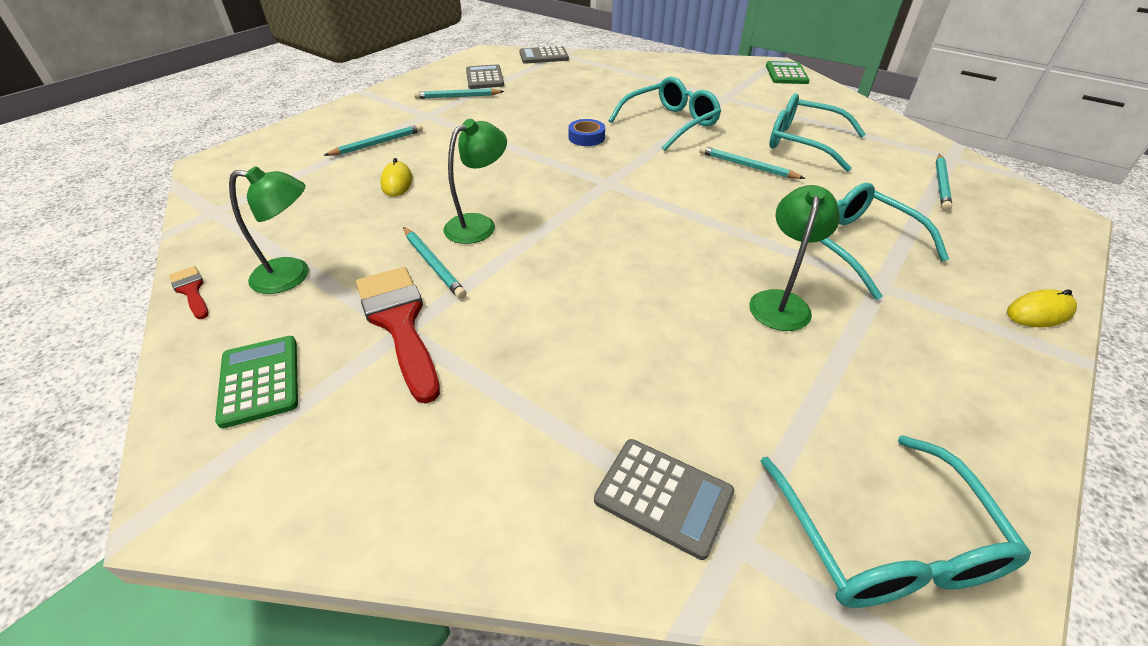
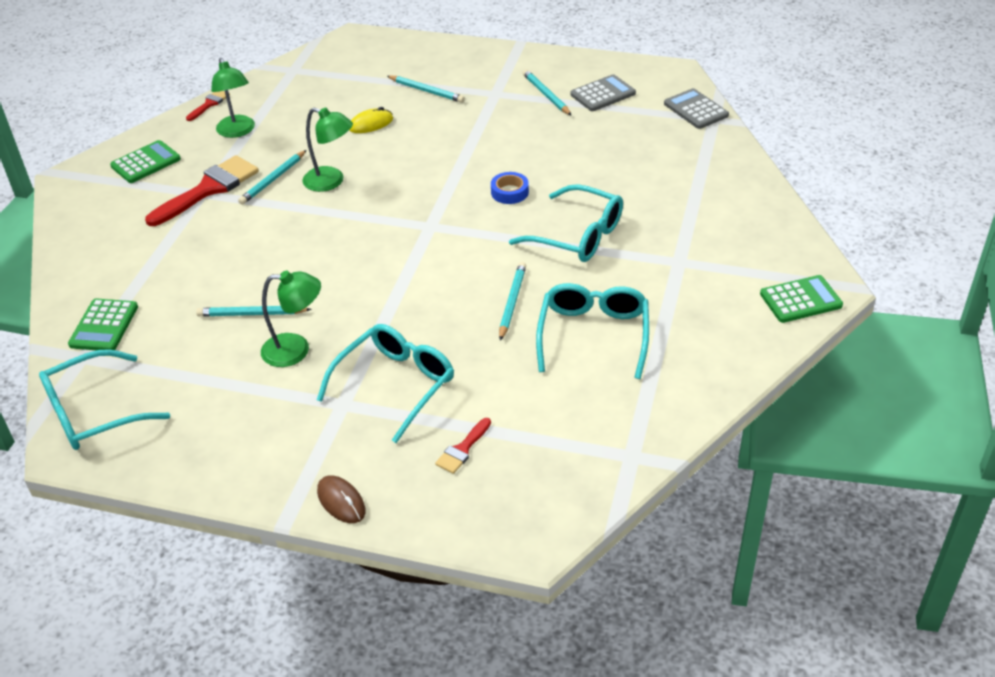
camera: 70 degrees right, 0 degrees up
grey calculator [594,439,735,560] -> green calculator [68,298,138,350]
turquoise pencil [936,154,952,211] -> turquoise pencil moved to [196,306,312,316]
yellow mouse [1007,289,1077,327] -> brown mouse [317,475,365,523]
none -> red brush [435,418,491,474]

